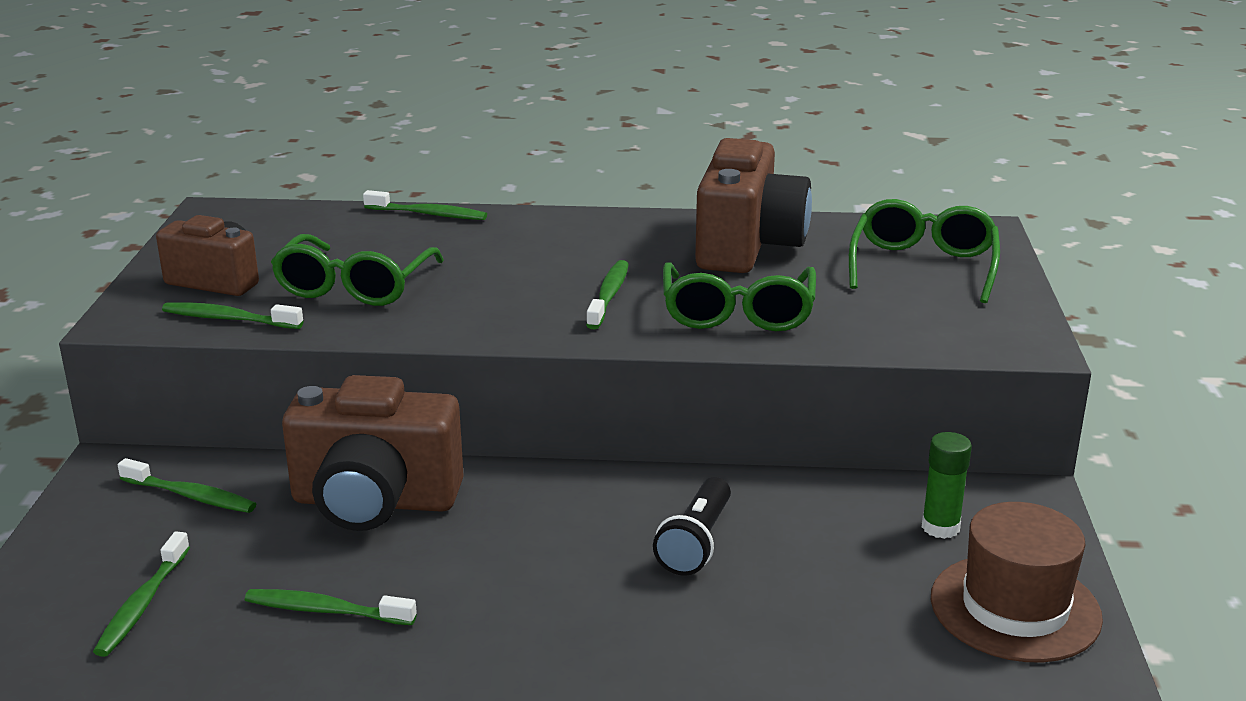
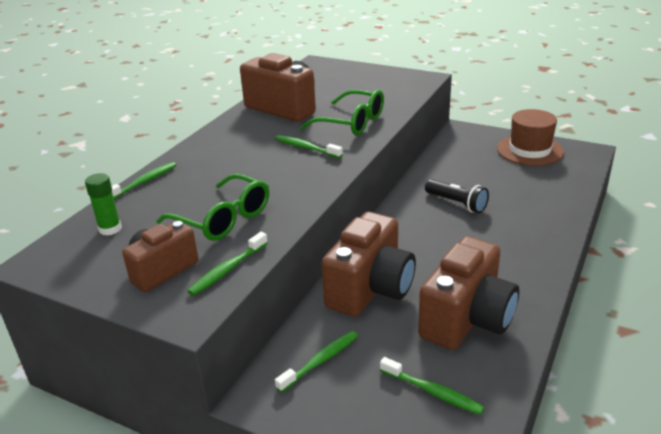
camera: 65 degrees left, 5 degrees up
green toothbrush [245,589,417,625] -> brown camera [418,236,519,350]
green glasses [849,199,1000,303] -> none
green glue stick [922,432,972,539] -> green glue stick moved to [85,173,122,235]

